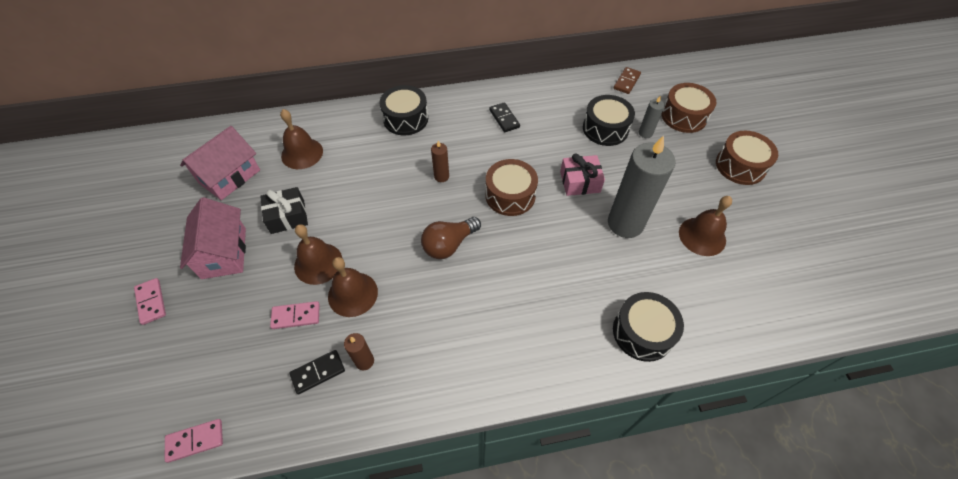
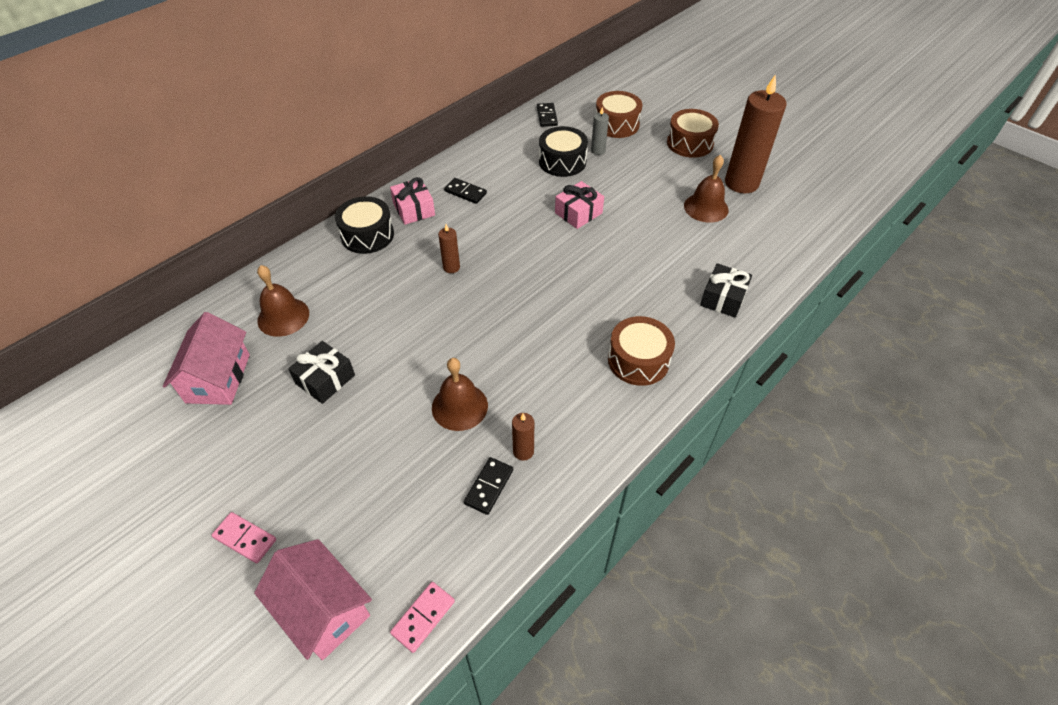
camera: 35 degrees left, 5 degrees down
pink house [180,197,246,279] -> pink house moved to [254,539,372,660]
pink domino [270,301,320,329] -> none
brown bell [294,224,343,285] -> none
brown light bulb [421,217,481,259] -> none
brown drum [485,159,538,216] -> brown drum moved to [608,316,675,386]
grey candle [608,135,676,238] -> none
black drum [613,292,684,362] -> black gift [700,263,752,318]
brown domino [614,67,641,94] -> black domino [537,103,558,127]
none -> pink gift [390,177,435,225]
none -> brown candle [725,74,787,193]

